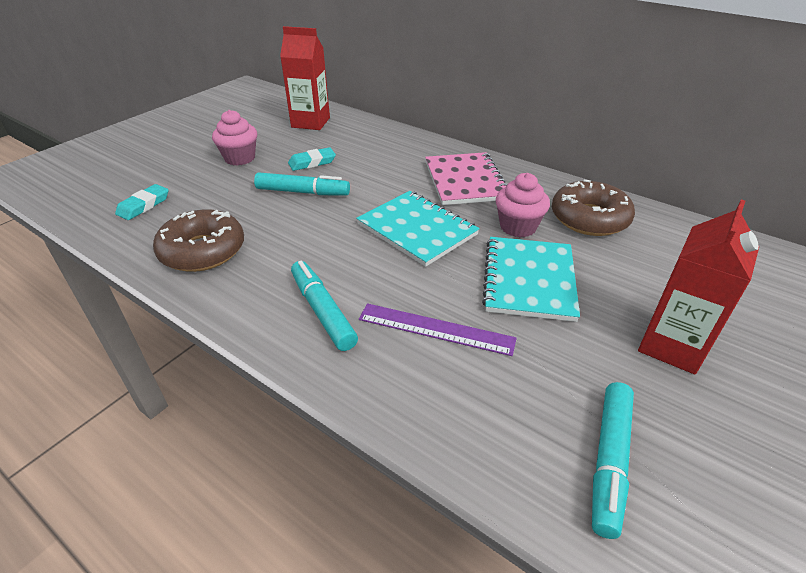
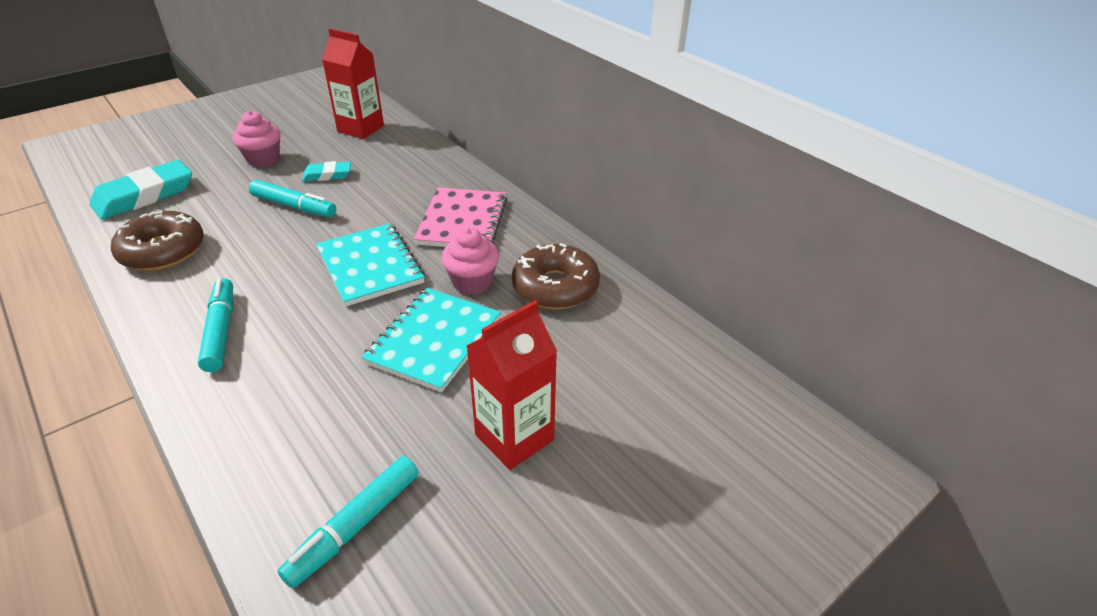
camera: 15 degrees right, 0 degrees up
turquoise eraser [115,184,169,220] -> turquoise eraser [90,160,192,220], size x1.83
purple ruler [359,303,517,356] -> none

